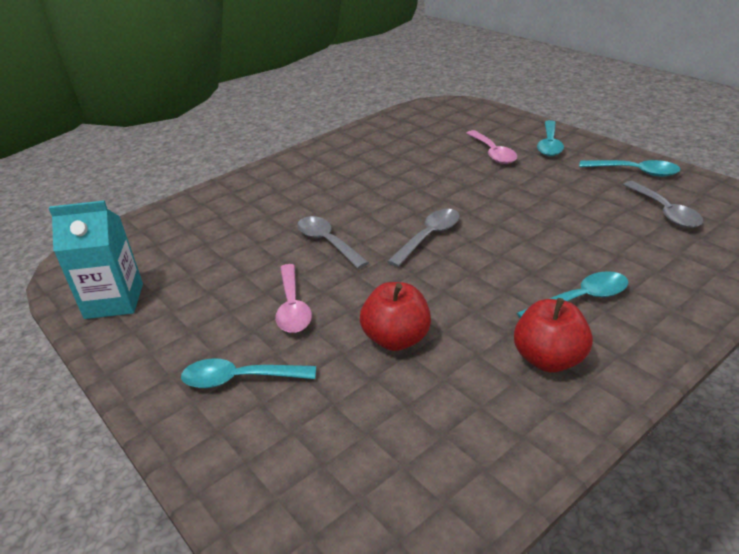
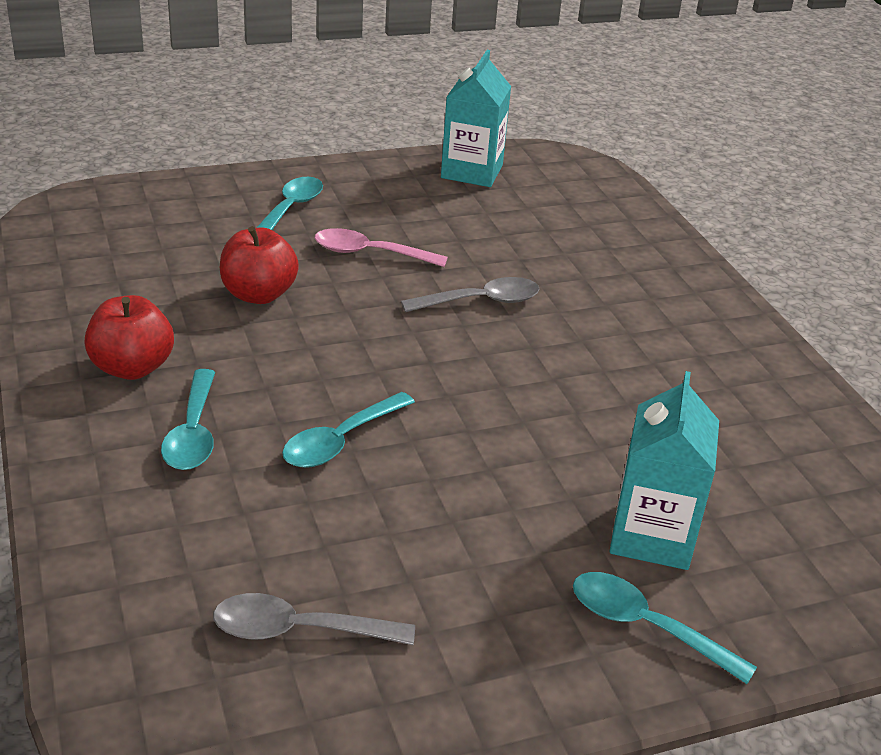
camera: 105 degrees right, 0 degrees up
grey spoon [387,209,460,267] -> none
pink spoon [466,130,518,164] -> turquoise carton [610,371,719,570]
turquoise spoon [579,160,681,177] -> turquoise spoon moved to [282,392,415,468]

